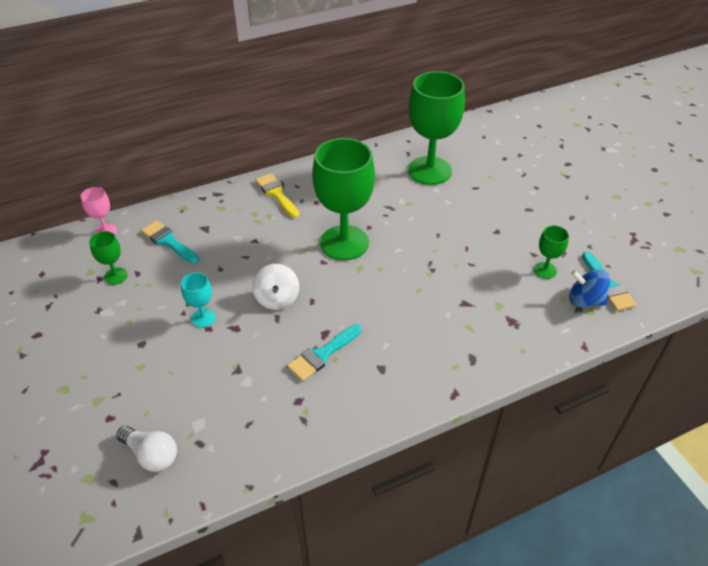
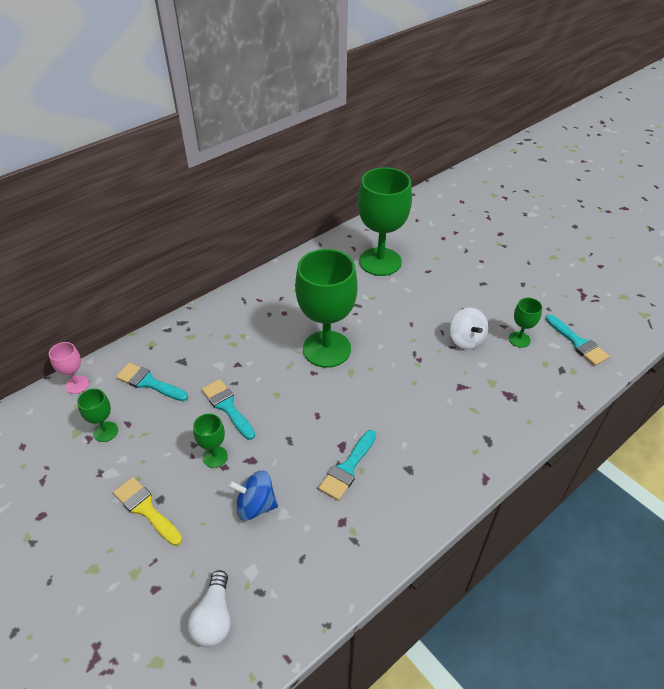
camera: 15 degrees left, 0 degrees up
white light bulb [116,426,177,472] -> white light bulb turned 75 degrees clockwise [188,570,231,647]
turquoise goblet [181,272,216,328] -> green goblet [193,413,228,468]
white spinning top [252,264,299,310] -> white spinning top moved to [450,308,488,350]
yellow brush [255,173,299,218] -> yellow brush moved to [113,477,182,546]
blue spinning top [569,269,610,307] -> blue spinning top moved to [228,470,278,521]
none -> turquoise brush [202,379,255,440]

